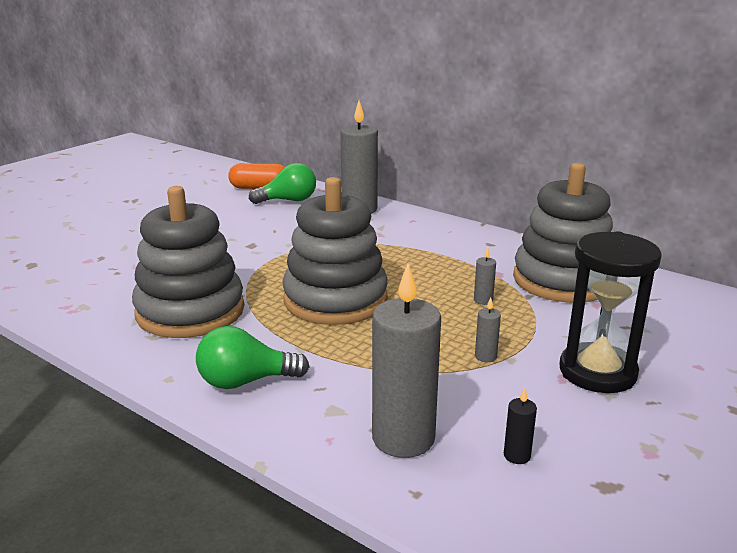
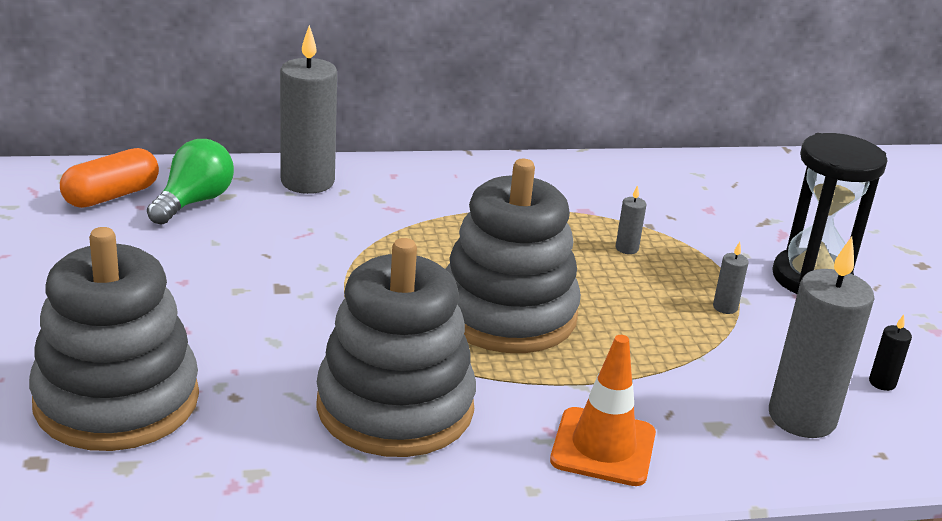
camera: 50 degrees left, 5 degrees up
green light bulb [196,326,310,389] -> orange traffic cone [550,335,656,486]
grey stacking toy [513,163,613,303] -> grey stacking toy moved to [29,227,199,451]

